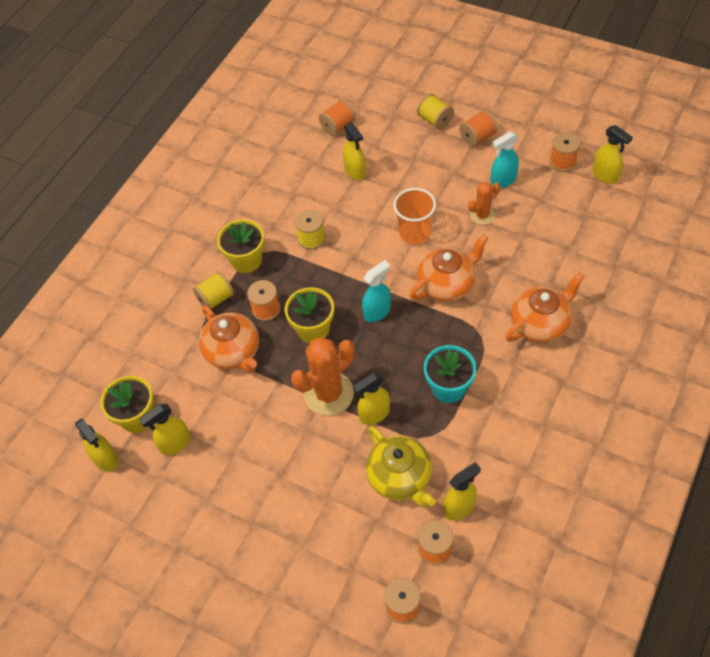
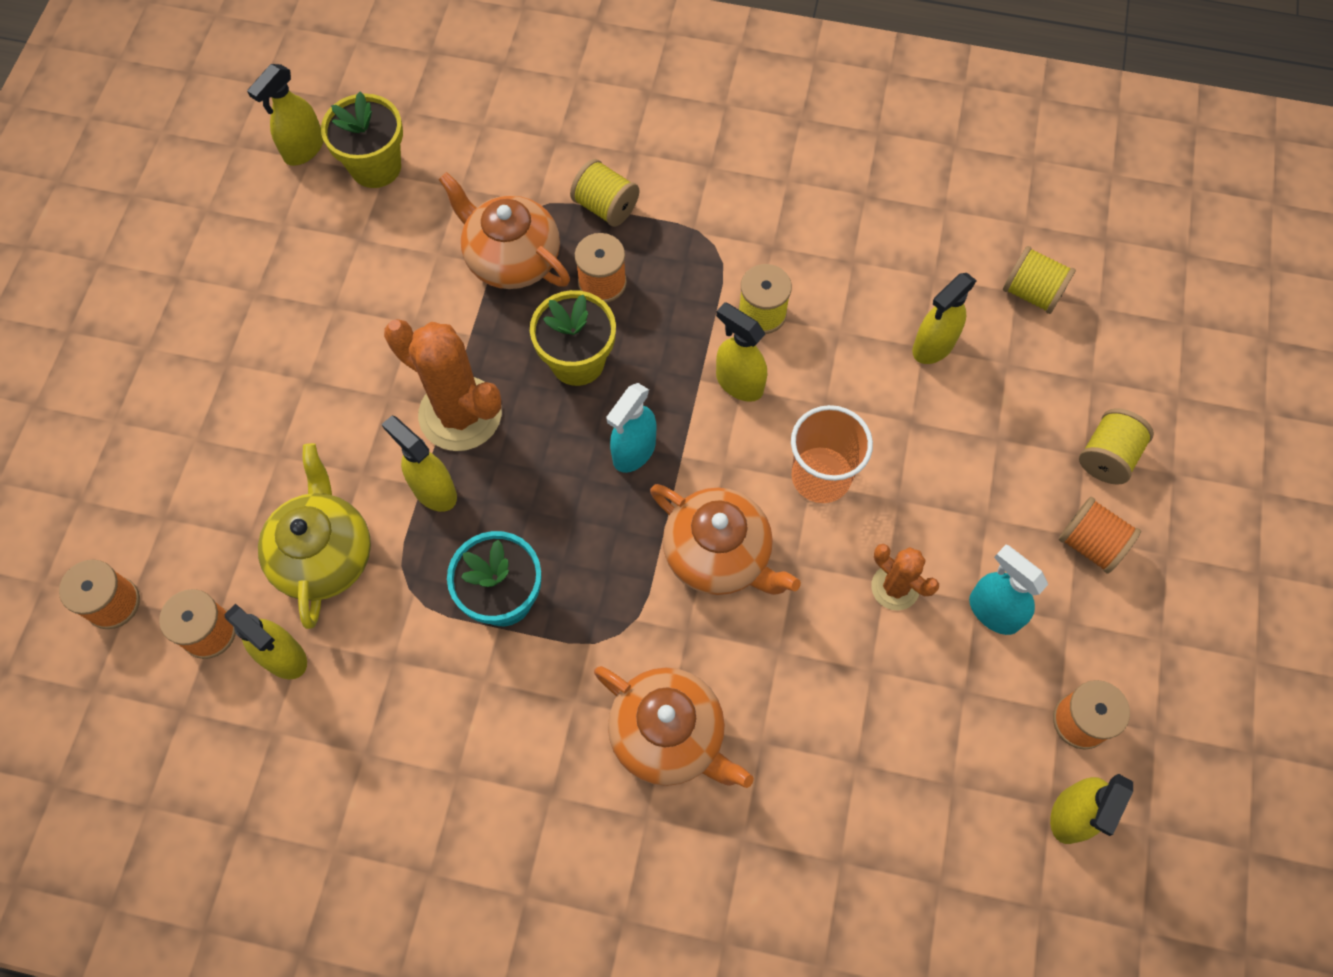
camera: 70 degrees right, 10 degrees up
yellow spray bottle [139,404,190,455] -> yellow spray bottle moved to [716,302,767,402]
orange teapot [199,305,259,373] -> orange teapot turned 90 degrees clockwise [438,172,570,289]
yellow flower pot [217,219,265,273] -> none
orange spool [319,100,356,136] -> yellow spool [1003,246,1076,314]
turquoise spray bottle [362,260,391,322] -> turquoise spray bottle turned 90 degrees clockwise [606,383,656,473]
yellow teapot [366,426,436,507] -> yellow teapot turned 135 degrees clockwise [258,443,371,629]

